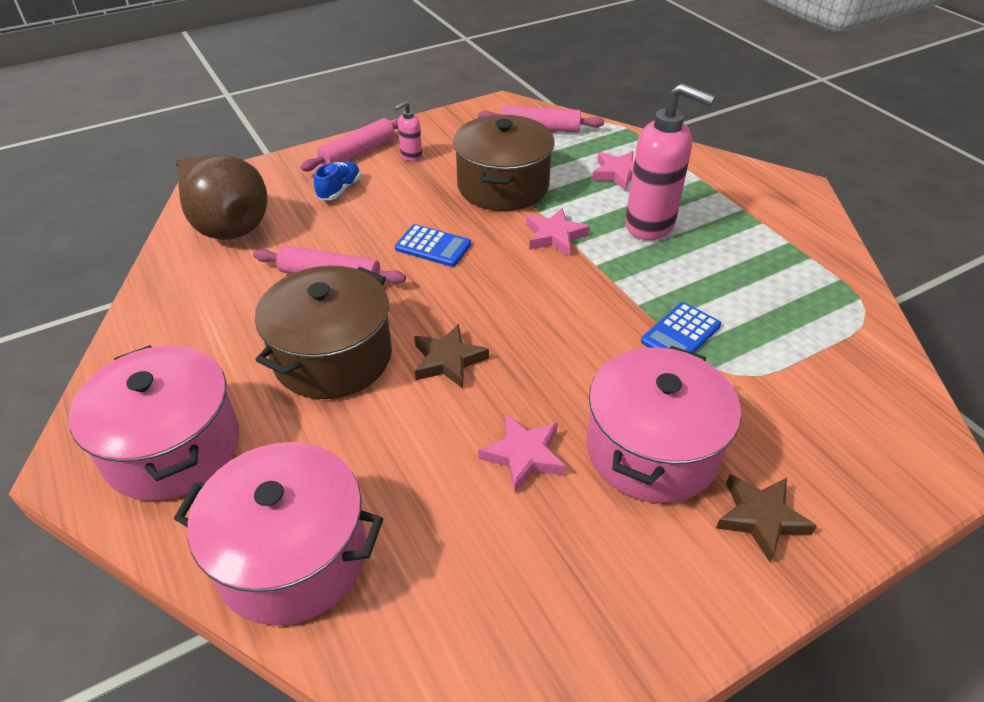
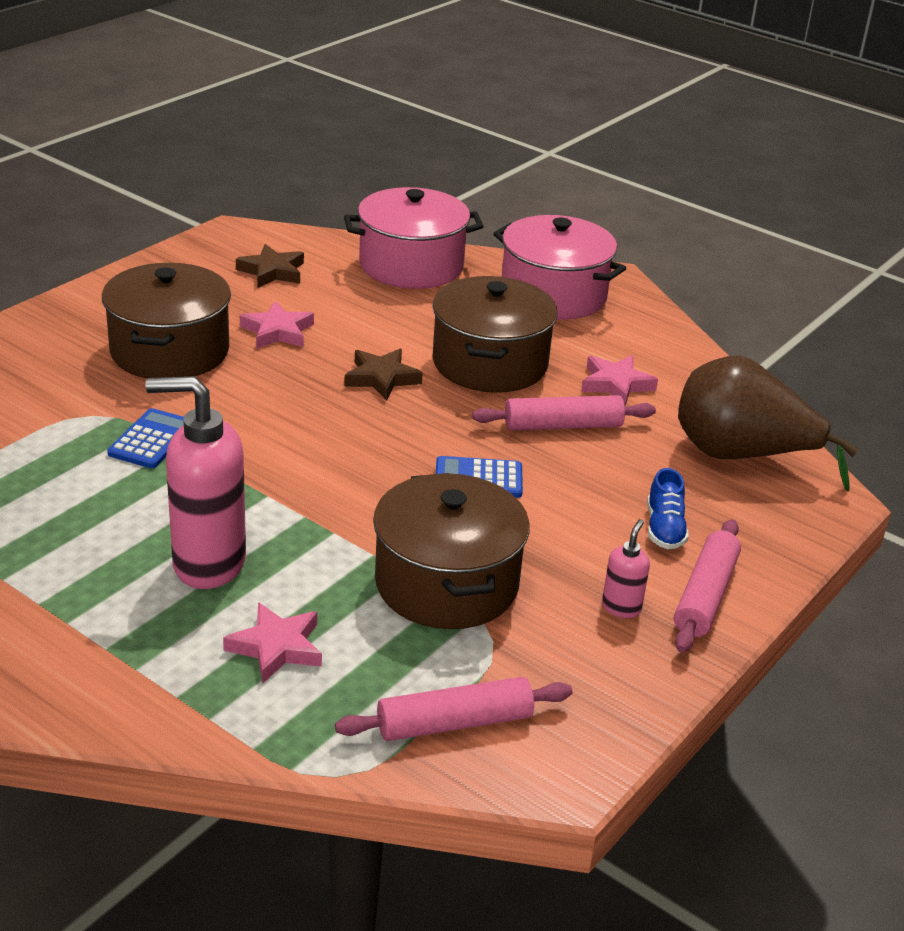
camera: 155 degrees right, 10 degrees down
pink star [526,208,590,256] -> pink star moved to [581,355,658,406]
pink pot [586,346,741,503] -> brown pot [102,263,231,378]
brown star [716,474,817,562] -> brown star moved to [236,244,304,288]

